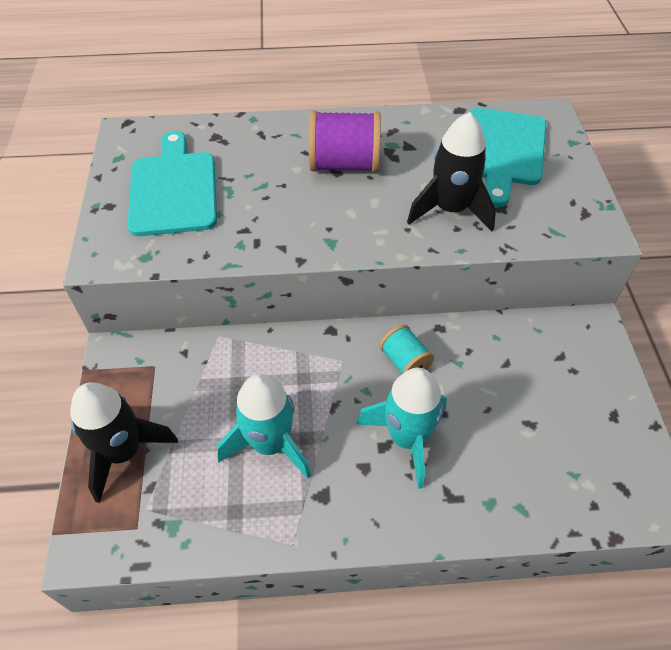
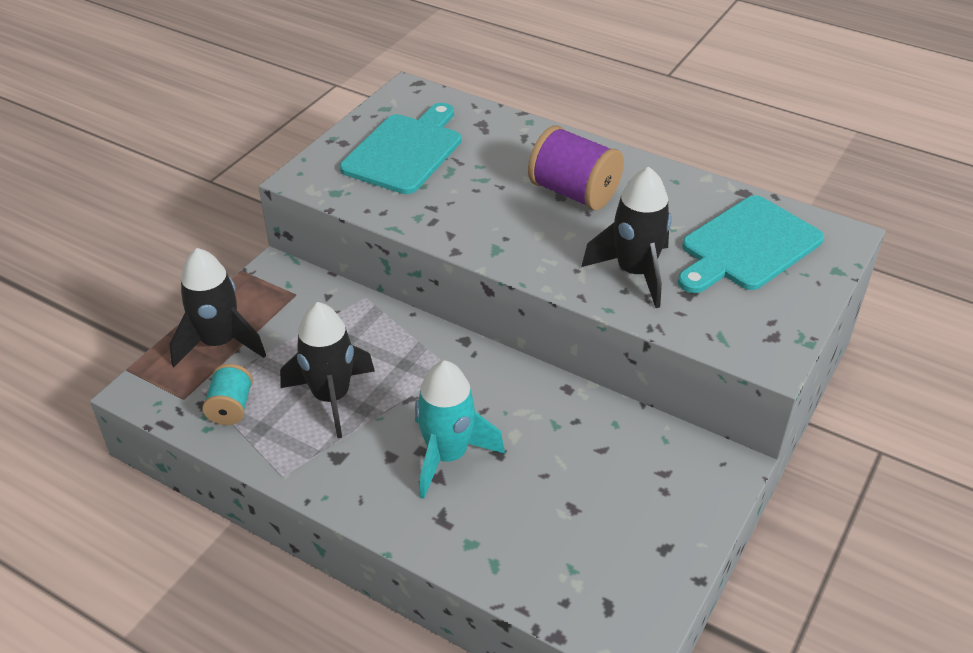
camera: 35 degrees right, 10 degrees down
turquoise rocket [217,374,311,479] -> black rocket [280,302,375,438]
turquoise spool [380,325,434,374] -> turquoise spool moved to [202,364,253,425]

